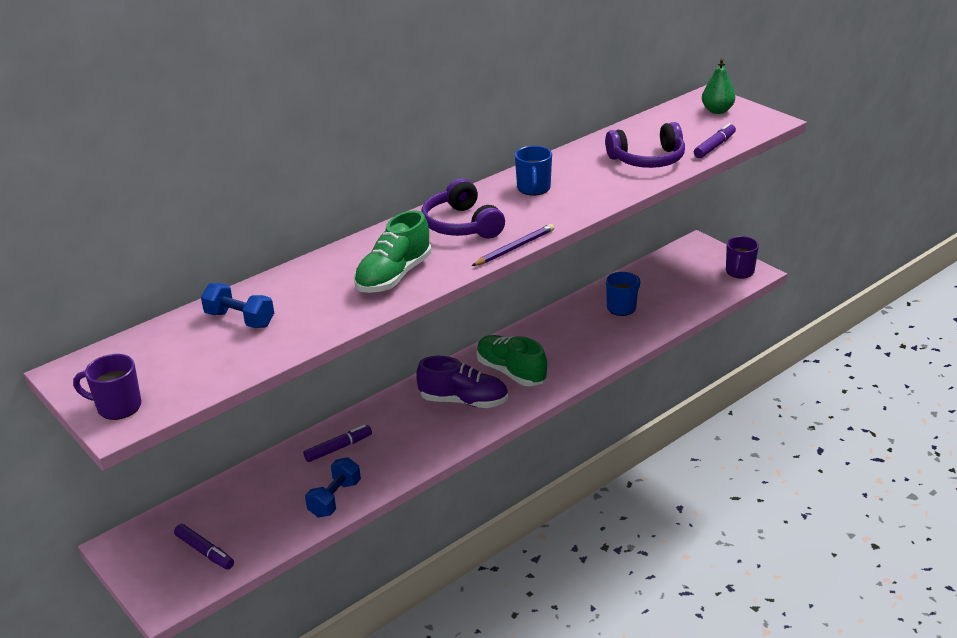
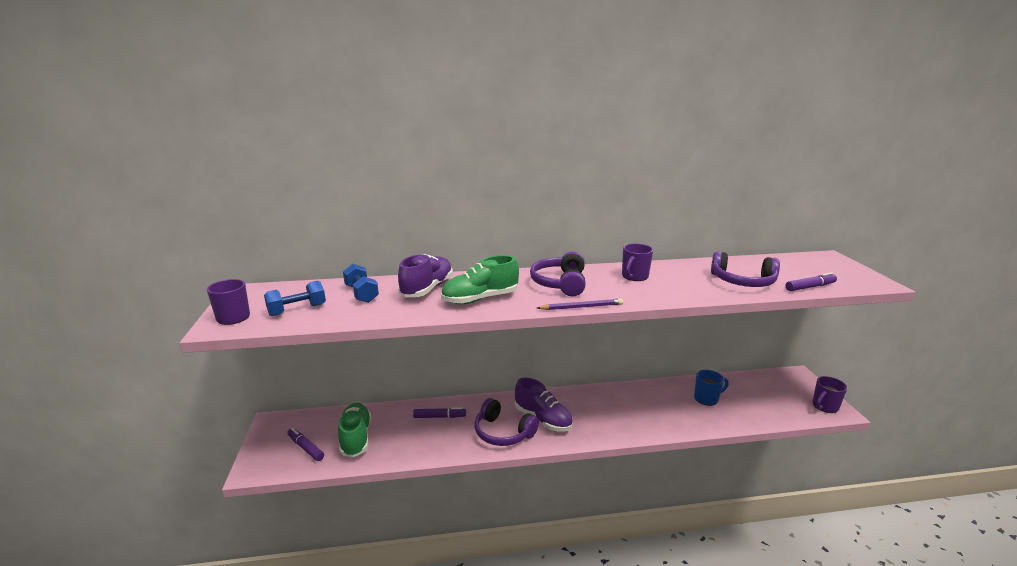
camera: 30 degrees right, 10 degrees down
purple marker [174,524,234,570] -> purple marker turned 150 degrees clockwise [287,428,324,461]
blue dumbbell [305,457,361,517] -> blue dumbbell moved to [264,281,326,316]
green shoe [476,335,547,386] -> green shoe moved to [338,403,371,457]
blue mug [515,146,552,196] -> purple mug [622,243,653,281]
green pear [702,58,735,114] -> none
none -> purple shoe [398,254,453,297]
none -> purple headphones [474,398,539,446]

